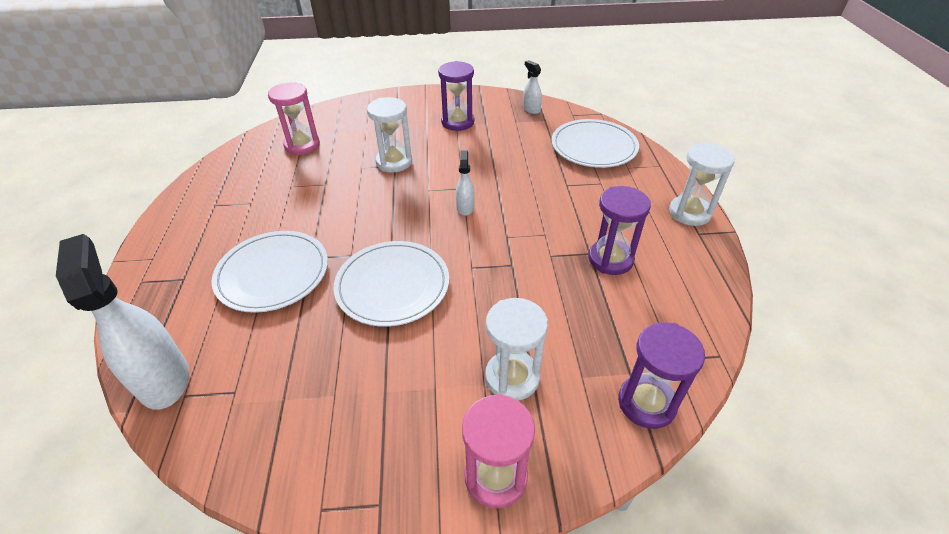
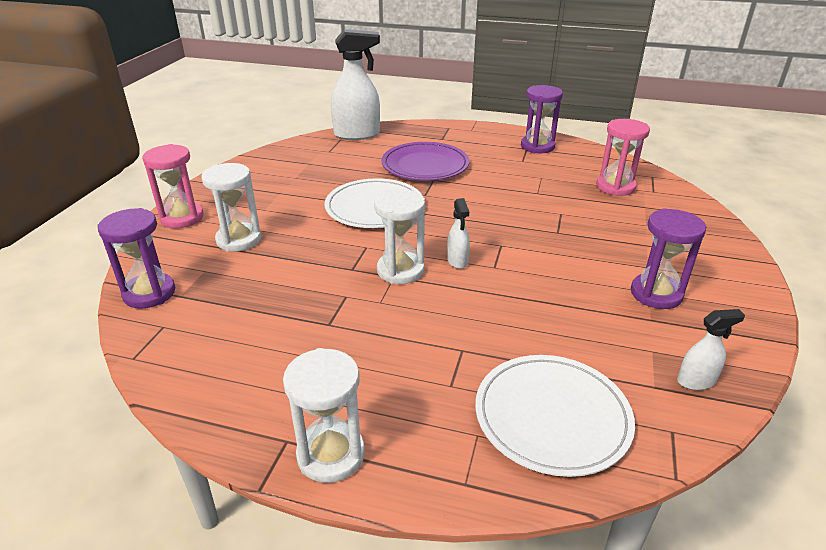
camera: 110 degrees right, 10 degrees down
white plate [212,231,328,313] -> purple plate [382,142,470,181]
white hourglass [367,97,412,172] -> white hourglass moved to [374,189,425,284]
white spray bottle [456,150,475,216] -> white spray bottle turned 60 degrees clockwise [447,198,470,269]
purple hourglass [588,186,651,275] -> purple hourglass moved to [521,85,563,153]

